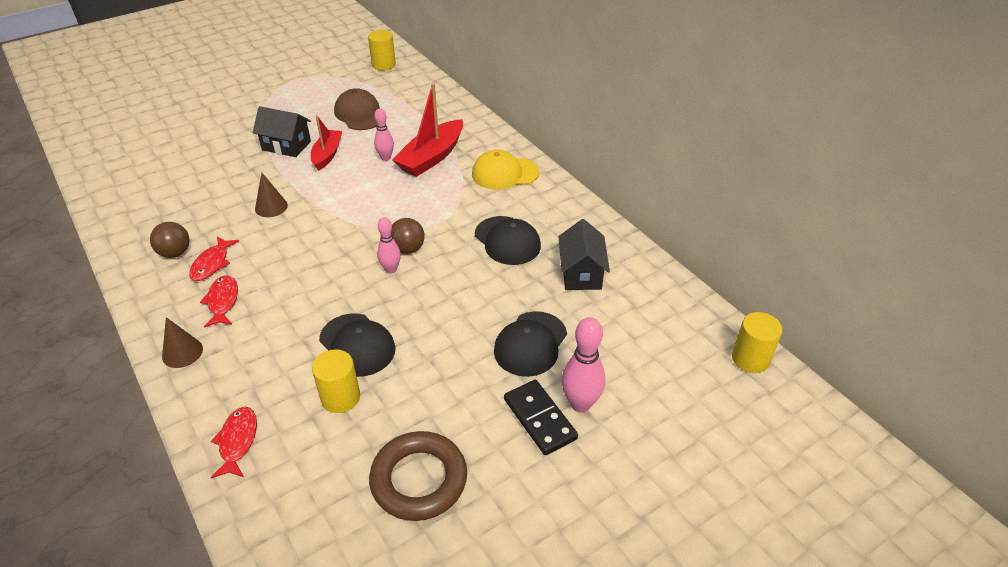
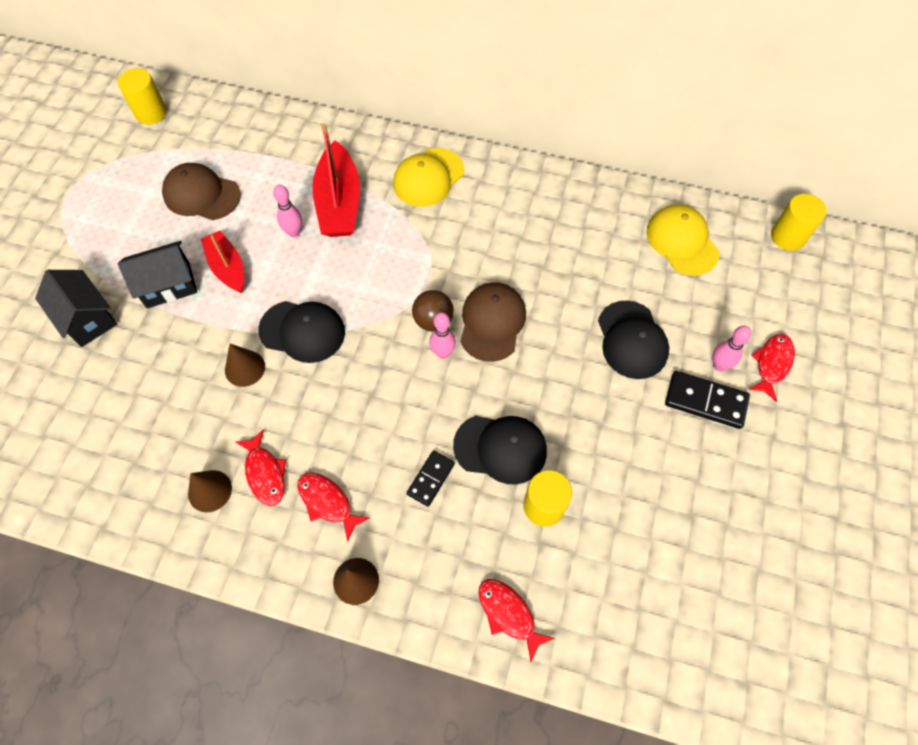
camera: 40 degrees left, 20 degrees up
brown ball [150,222,189,258] -> brown cone [188,470,232,512]
brown ring [369,431,467,521] -> none
black cap [475,216,541,265] -> black cap moved to [258,301,345,363]
black house [558,219,610,290] -> black house moved to [35,270,117,347]
pink bowling pin [562,317,605,413] -> pink bowling pin [713,326,752,371], size x0.64
none -> black domino [407,450,455,507]
none -> brown cap [460,282,526,362]
none -> yellow cap [646,205,720,276]
none -> red fish [748,334,795,402]

